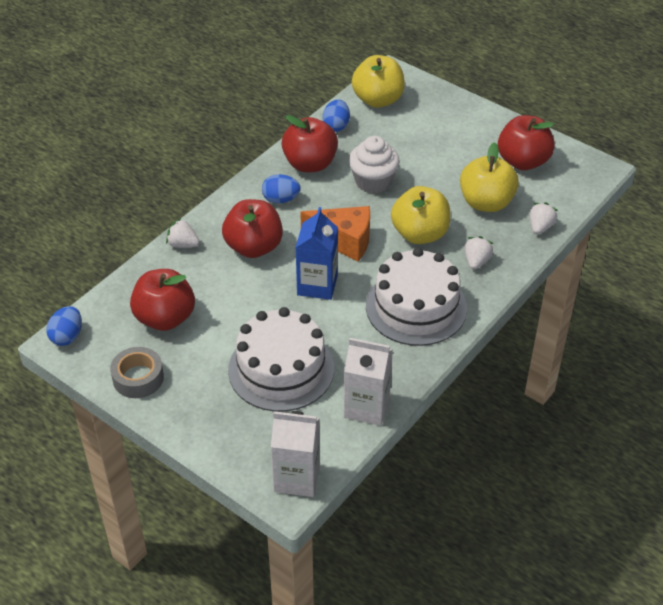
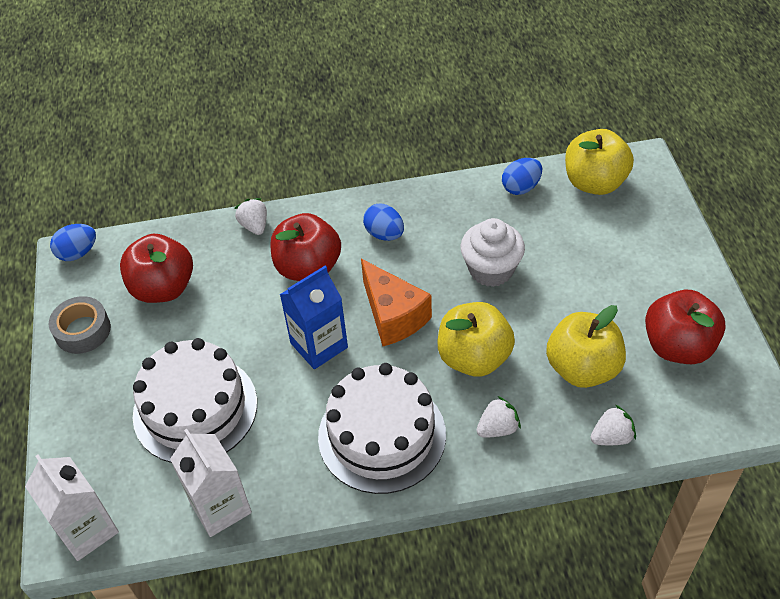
camera: 45 degrees right, 5 degrees up
red apple [281,115,338,172] -> none

